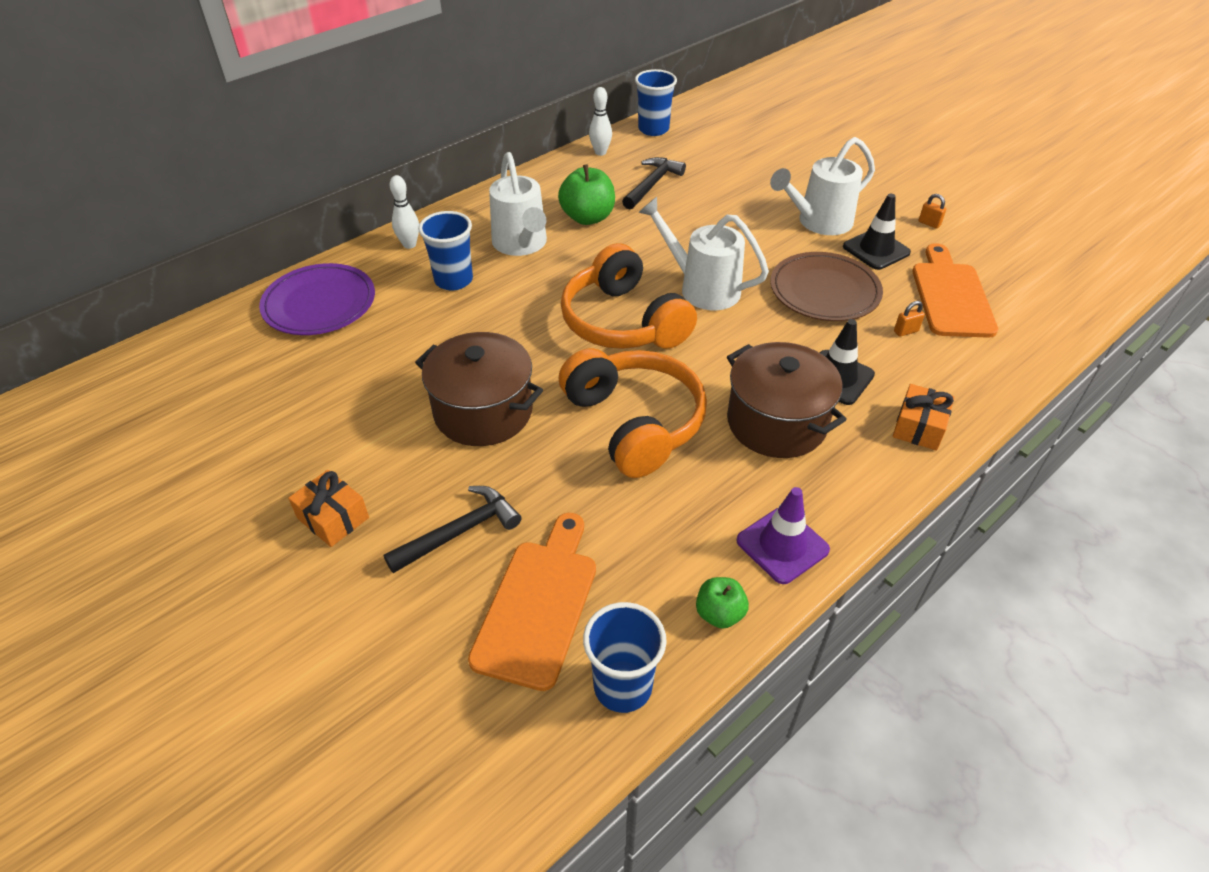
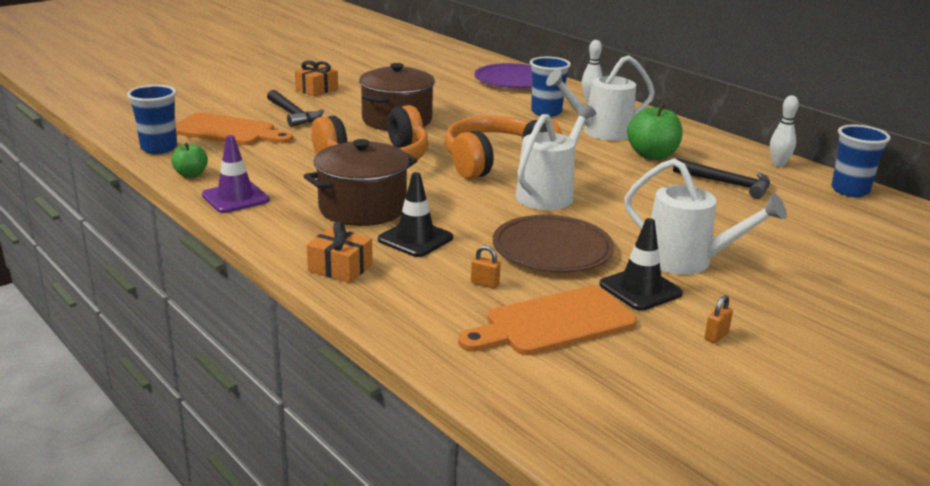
camera: 90 degrees right, 20 degrees down
white watering can [770,137,875,235] -> white watering can turned 150 degrees clockwise [624,158,787,275]
orange padlock [894,301,925,337] -> orange padlock turned 45 degrees counterclockwise [471,246,501,289]
orange cutting board [912,243,998,338] -> orange cutting board turned 150 degrees clockwise [458,286,637,355]

